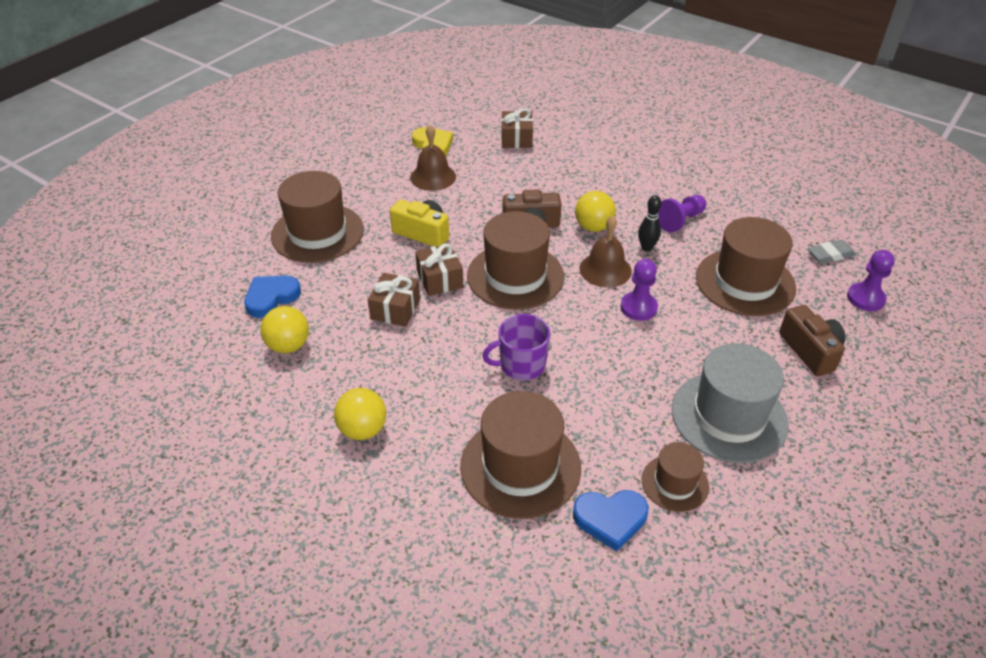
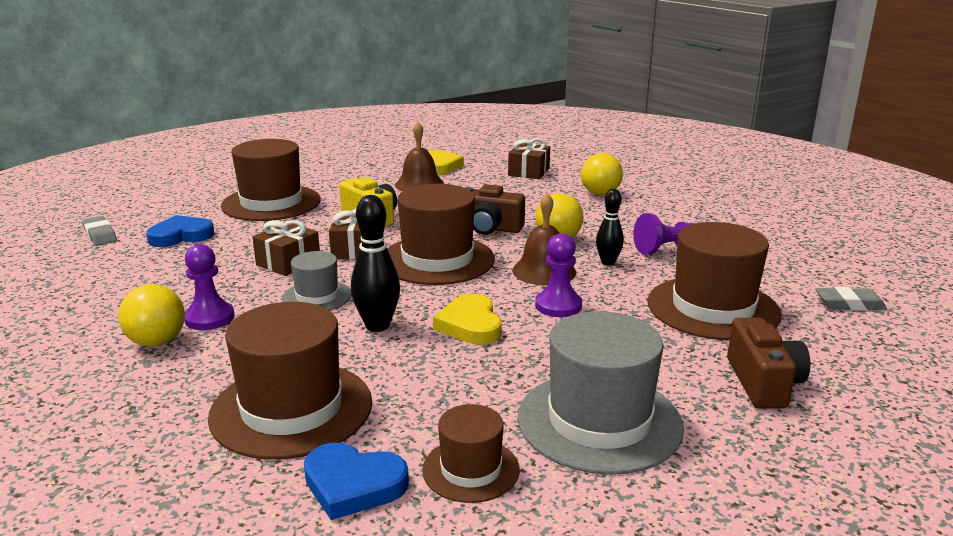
camera: 20 degrees right, 20 degrees down
yellow ball [260,306,309,353] -> yellow ball moved to [581,153,623,195]
purple mug [483,314,550,380] -> black bowling pin [351,195,400,332]
purple pawn [847,250,895,311] -> purple pawn moved to [184,244,235,330]
none -> grey eraser [82,216,117,246]
none -> grey hat [282,251,352,310]
none -> yellow heart [433,294,502,345]

